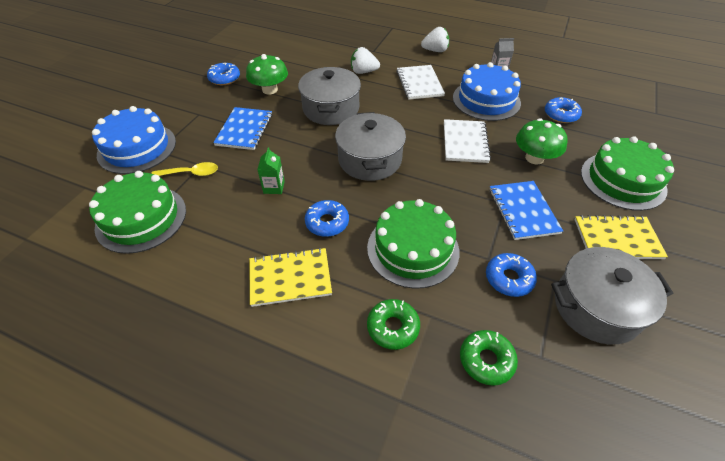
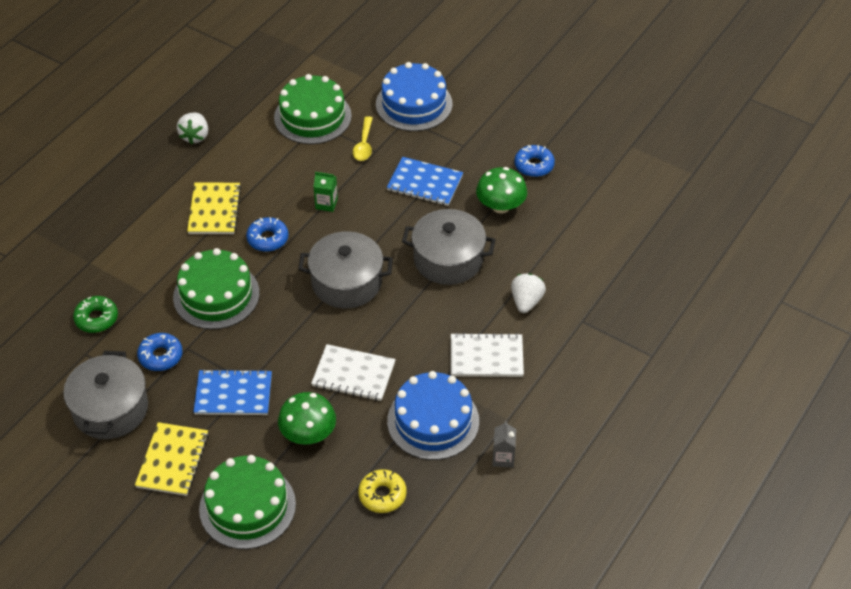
camera: 100 degrees right, 0 degrees up
green donut [367,299,420,350] -> none
white strawberry [421,27,449,52] -> white strawberry moved to [177,112,208,144]
blue donut [545,97,582,123] -> yellow donut [358,469,407,513]

